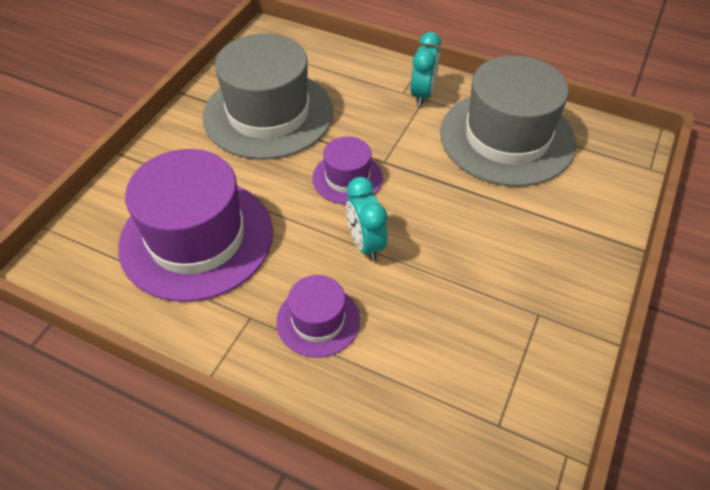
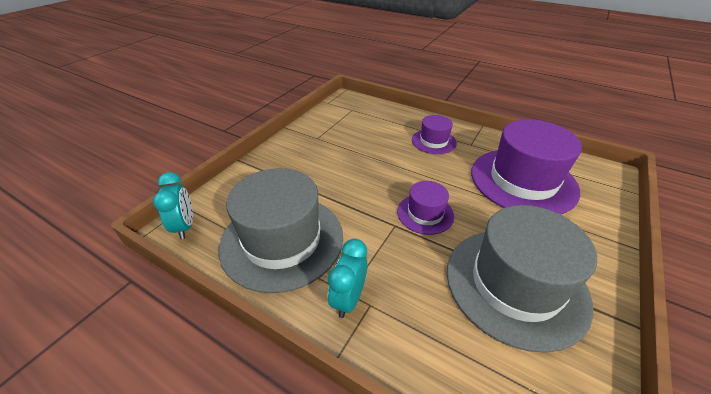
camera: 175 degrees left, 10 degrees down
turquoise clock [346,177,387,261] -> turquoise clock moved to [153,172,193,239]

